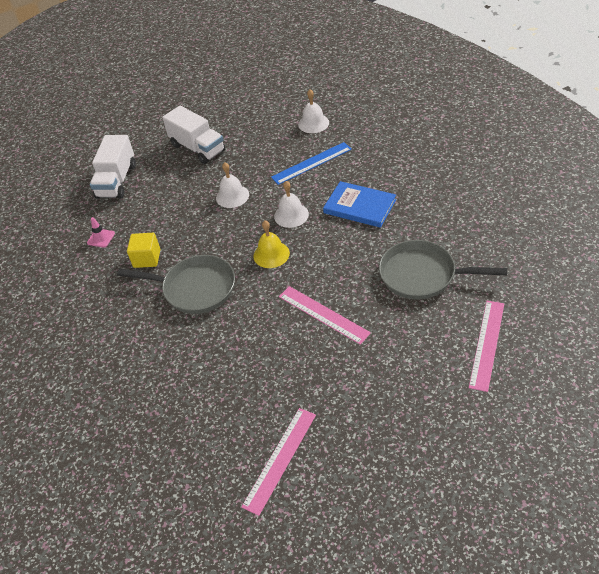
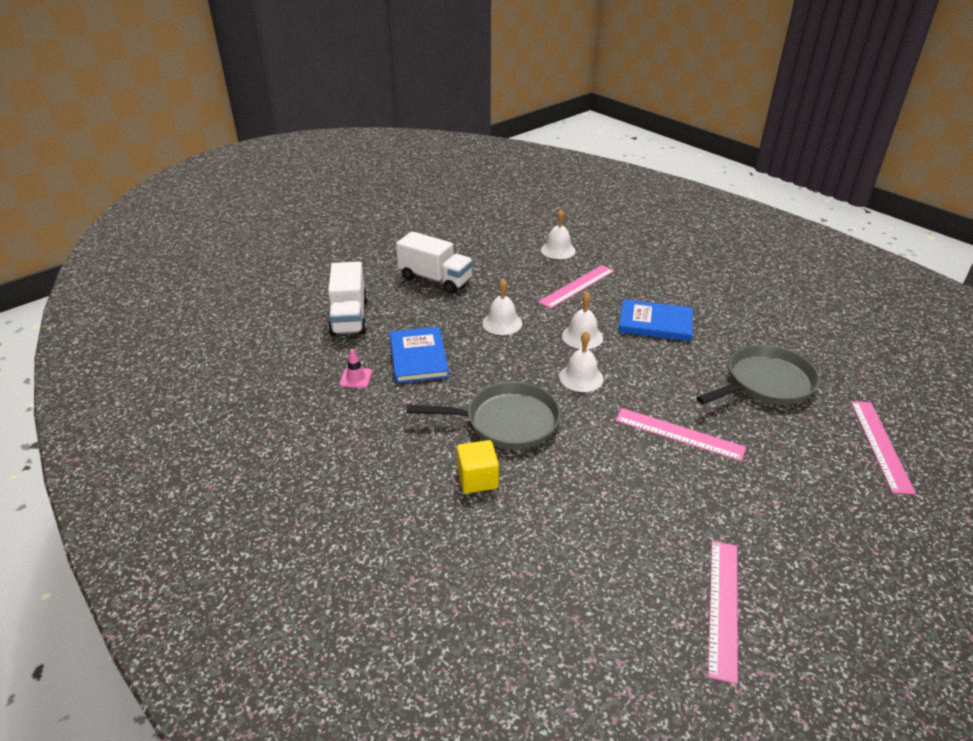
camera: 20 degrees left, 10 degrees down
yellow cube [127,233,160,268] -> yellow cube moved to [457,440,499,493]
yellow bell [253,220,290,268] -> white bell [559,331,604,392]
blue ruler [271,142,352,185] -> pink ruler [538,265,614,309]
grey pan [379,240,507,300] -> grey pan turned 150 degrees clockwise [697,345,820,405]
none -> blue book [390,327,449,383]

